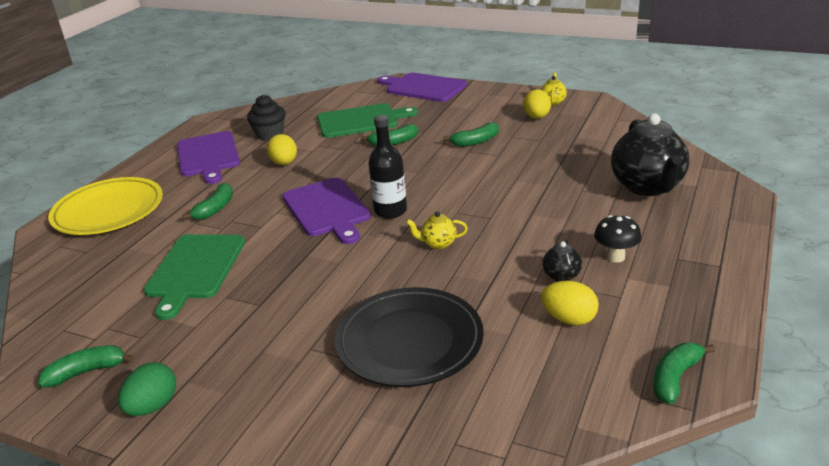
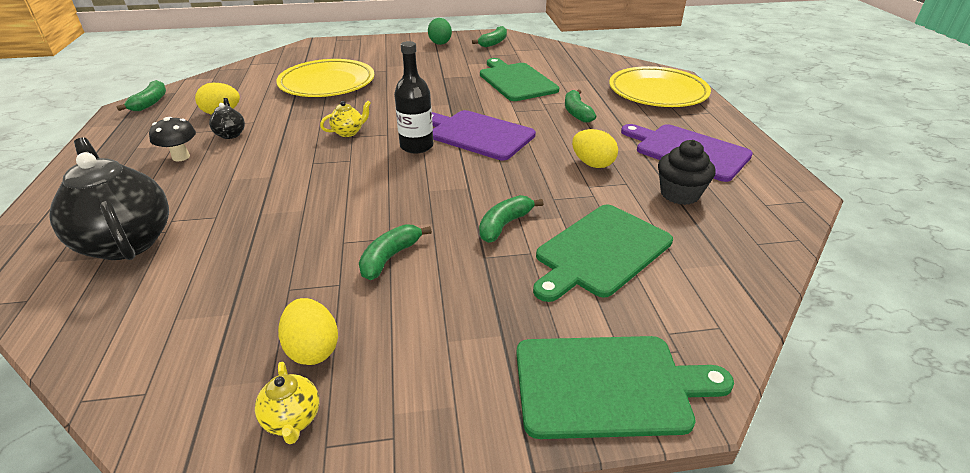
camera: 145 degrees right, 5 degrees up
black plate [335,287,484,387] -> yellow plate [276,59,374,97]
purple cutting board [377,73,467,102] -> green cutting board [516,336,734,439]

